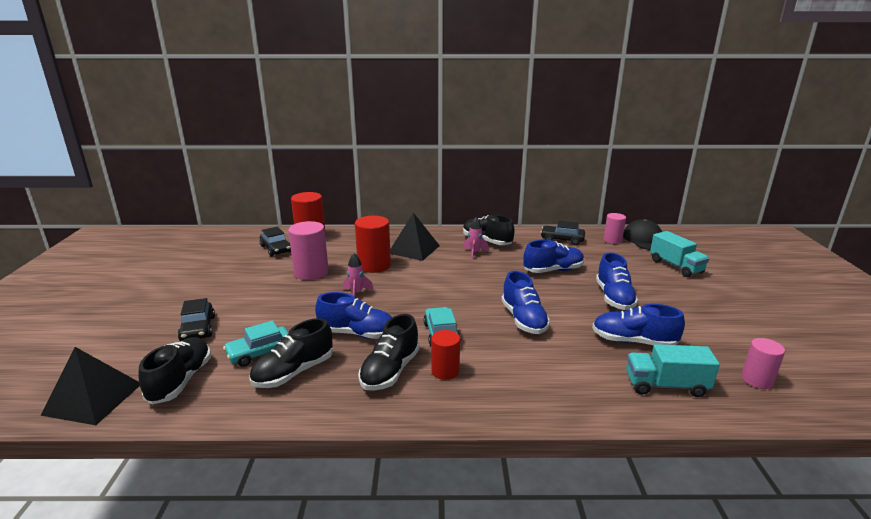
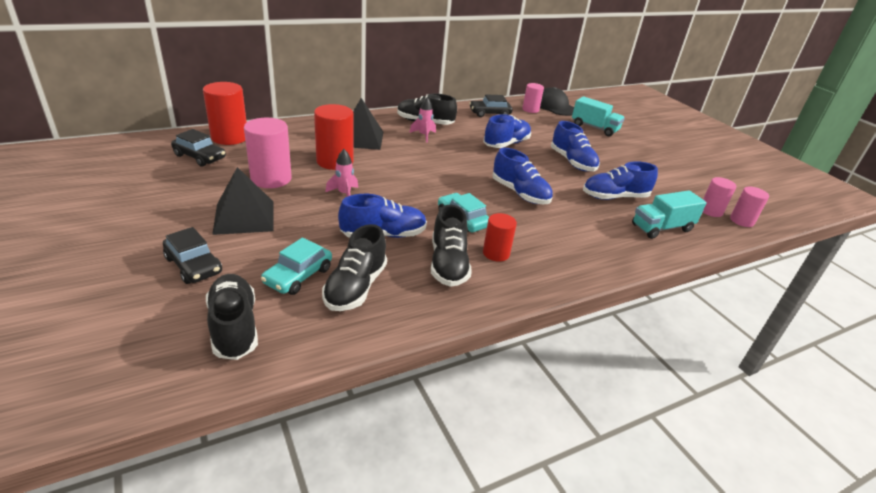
camera: 30 degrees left, 10 degrees up
black pyramid [41,347,140,425] -> black pyramid moved to [212,167,273,235]
none -> pink cylinder [730,186,769,227]

